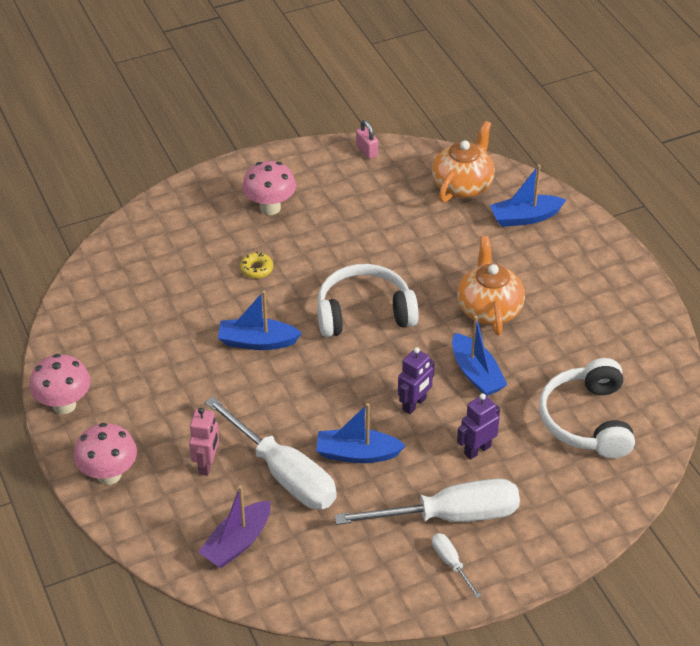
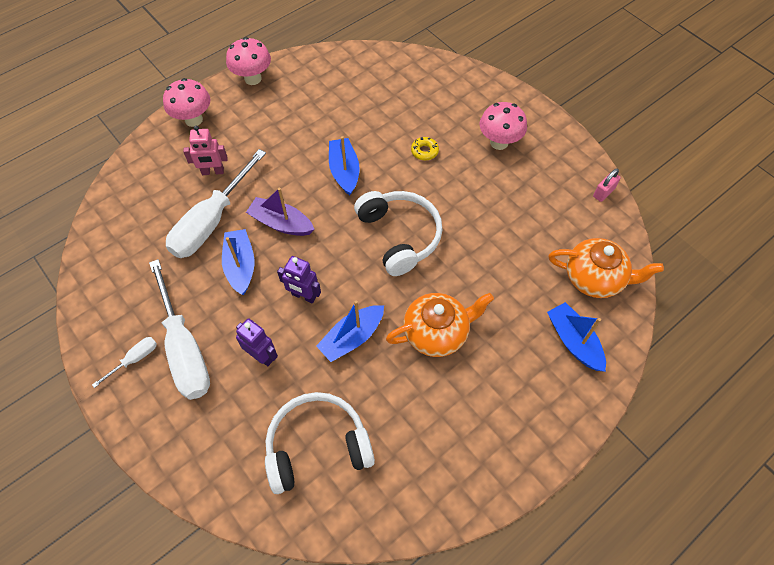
camera: 75 degrees right, 15 degrees up
purple boat [198,486,271,568] -> purple boat moved to [246,188,315,236]

